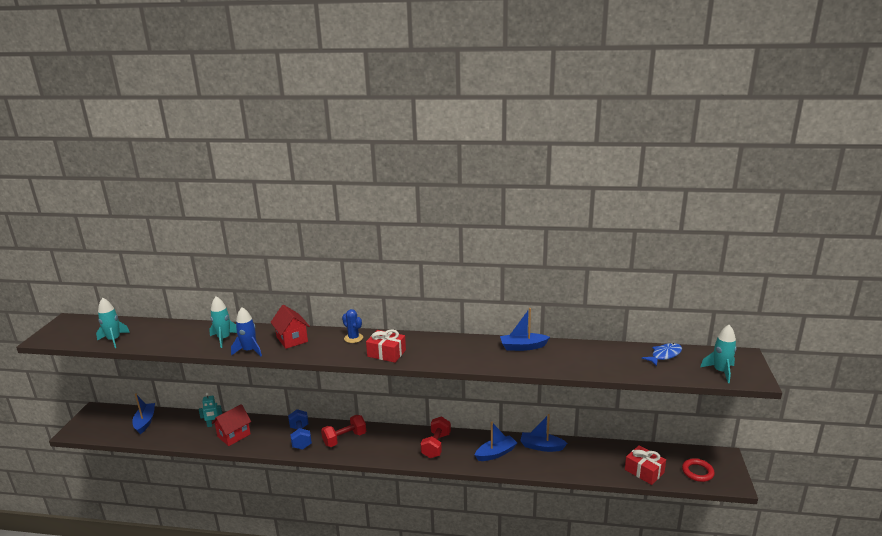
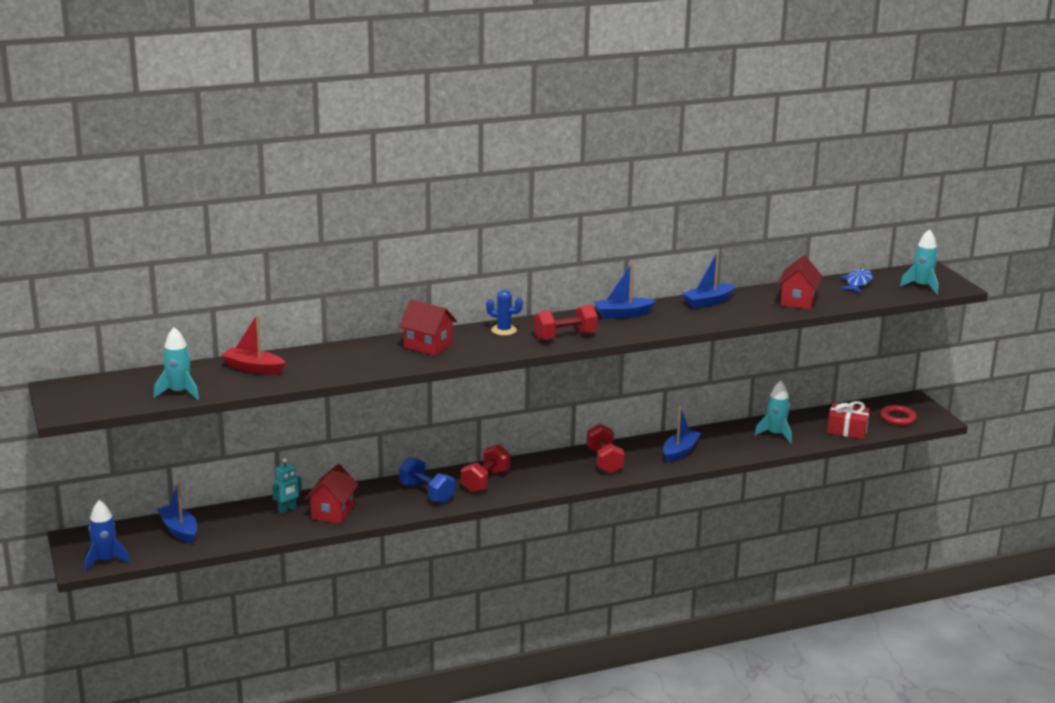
camera: 30 degrees left, 0 degrees up
turquoise rocket [209,296,237,348] -> turquoise rocket moved to [754,381,792,443]
blue rocket [231,307,262,357] -> blue rocket moved to [85,500,130,572]
red gift [366,329,406,363] -> red dumbbell [534,304,598,341]
blue boat [520,414,568,452] -> blue boat moved to [594,262,656,319]
none -> red boat [221,314,286,375]
none -> red house [778,255,822,310]

